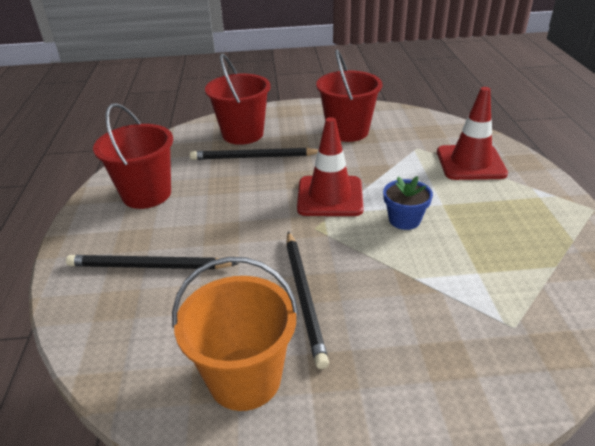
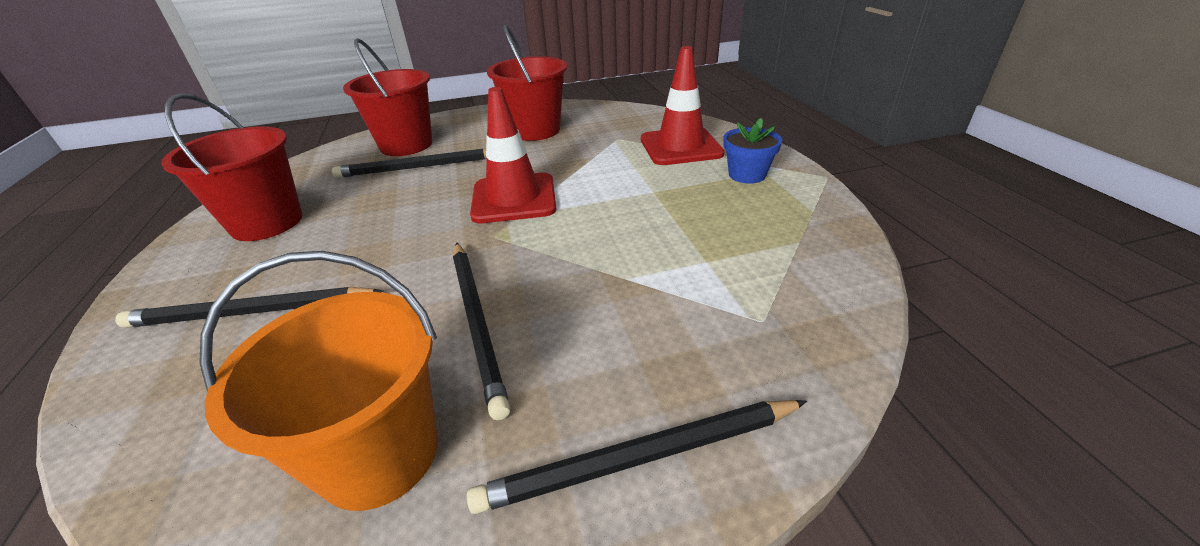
camera: 10 degrees left, 0 degrees up
blue flower pot [383,176,433,230] -> blue flower pot moved to [724,118,782,184]
none -> black pencil [467,400,807,514]

